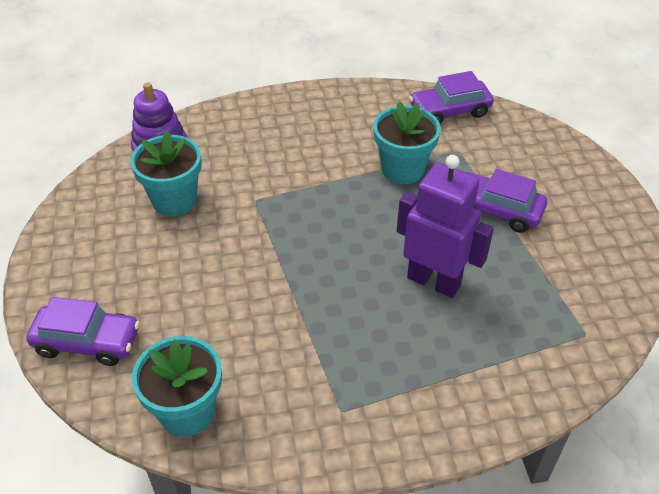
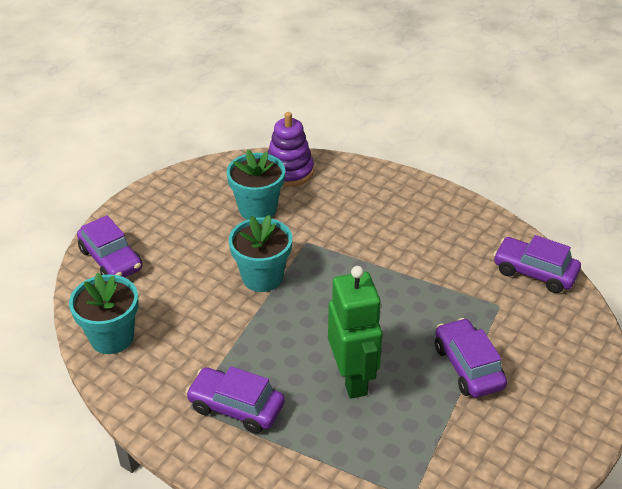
camera: 45 degrees right, 5 degrees down
turquoise flower pot [373,101,441,184] -> turquoise flower pot moved to [229,215,292,292]
purple robot [397,155,494,298] -> green robot [328,266,383,399]
none -> purple car [186,366,285,434]

